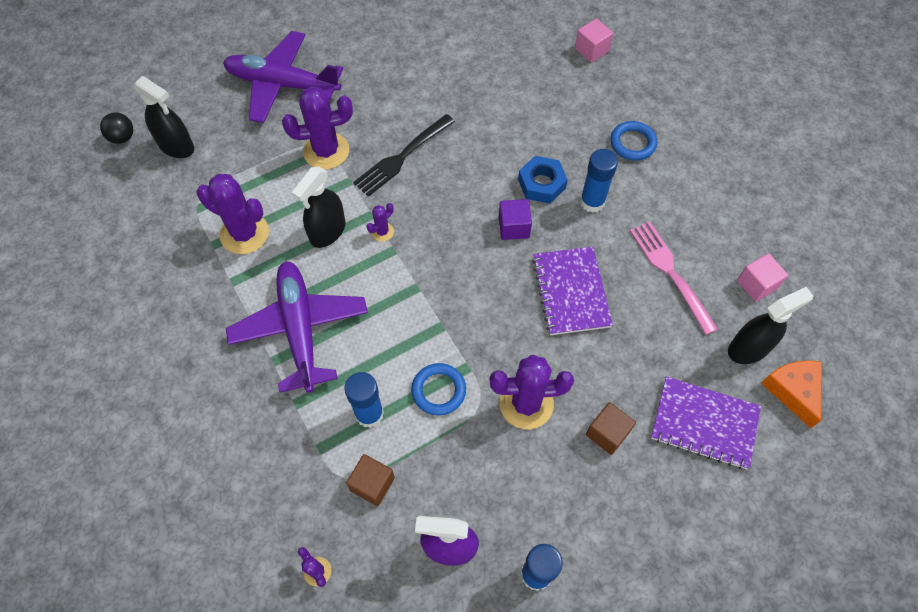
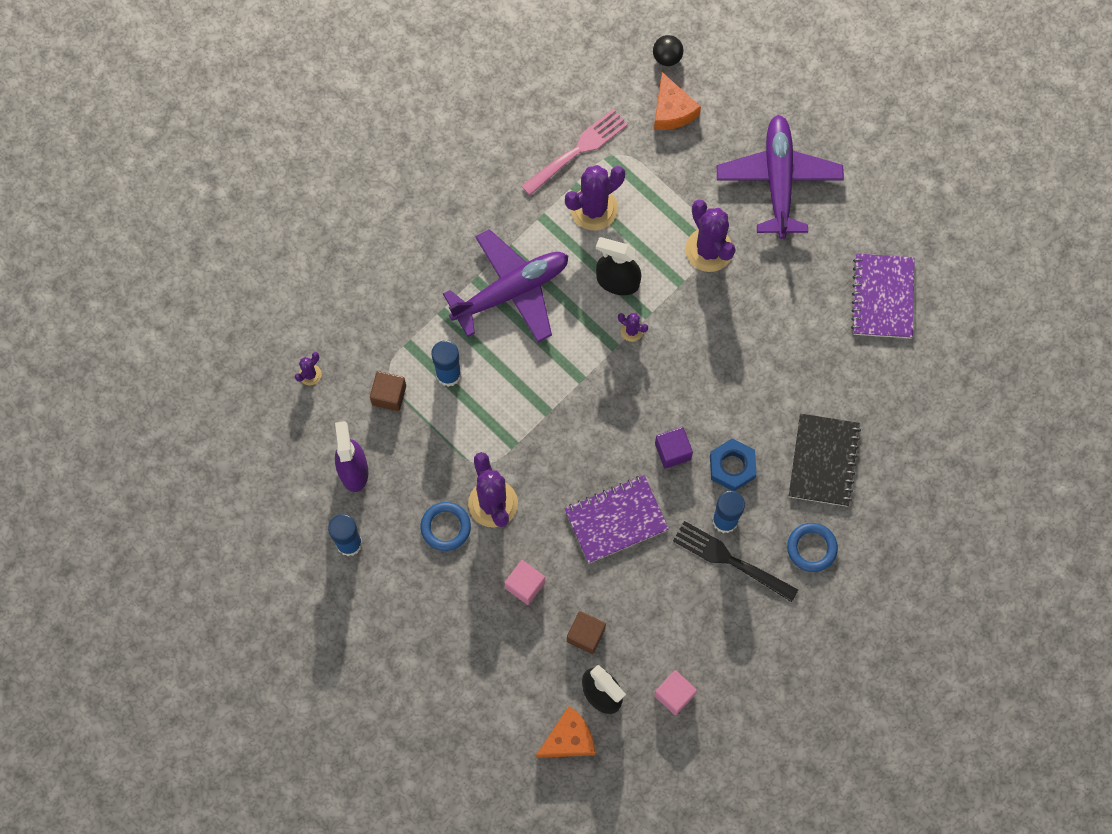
camera: 75 degrees right, 10 degrees up
black spray bottle [133,76,194,158] -> orange cheese [654,72,701,130]
purple cactus [197,174,269,254] -> purple cactus turned 45 degrees clockwise [565,165,625,230]
black fork [353,114,455,197] -> black fork moved to [673,521,798,602]
blue ring [411,363,466,416] -> blue ring moved to [420,502,471,551]
pink cube [575,19,614,63] -> pink cube moved to [505,560,545,605]
brown cube [586,402,636,455] -> brown cube moved to [567,611,606,654]
pink fork [630,221,718,335] -> pink fork moved to [521,108,628,195]
purple notebook [651,377,761,469] -> purple notebook moved to [851,253,915,338]
none -> black notebook [789,413,861,507]

